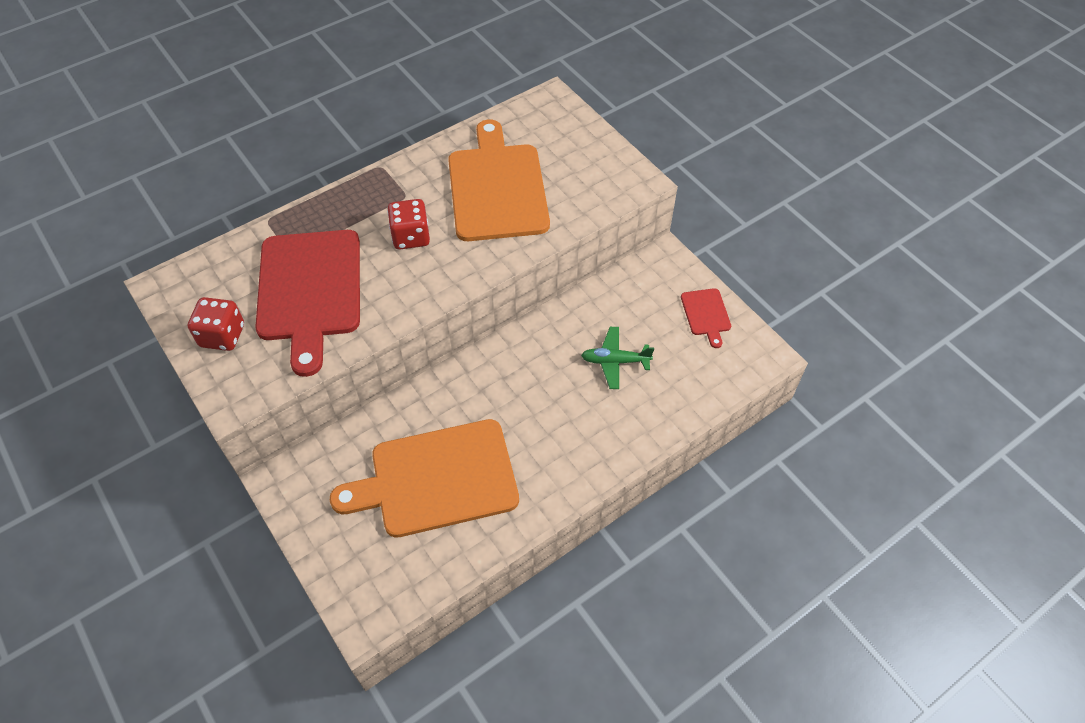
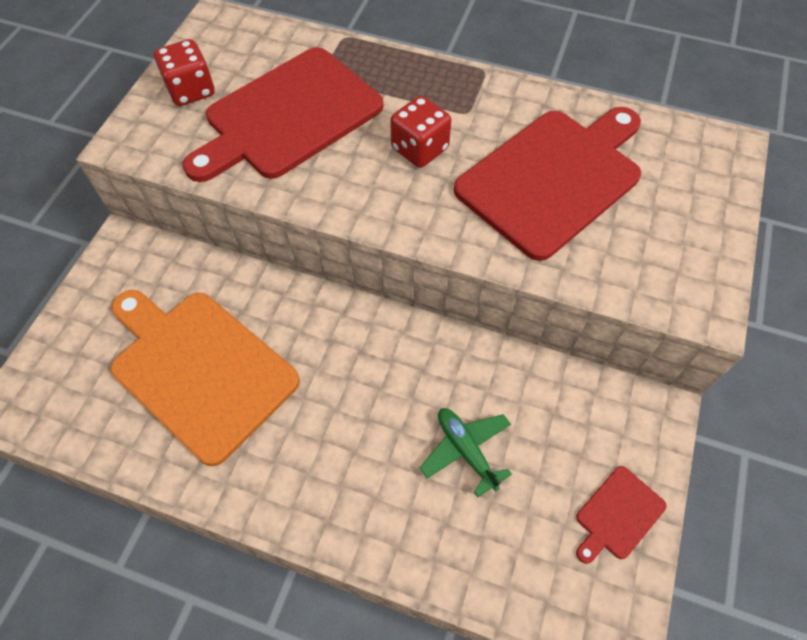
camera: 55 degrees right, 5 degrees up
orange cutting board [448,119,550,241] -> red cutting board [454,107,641,261]

